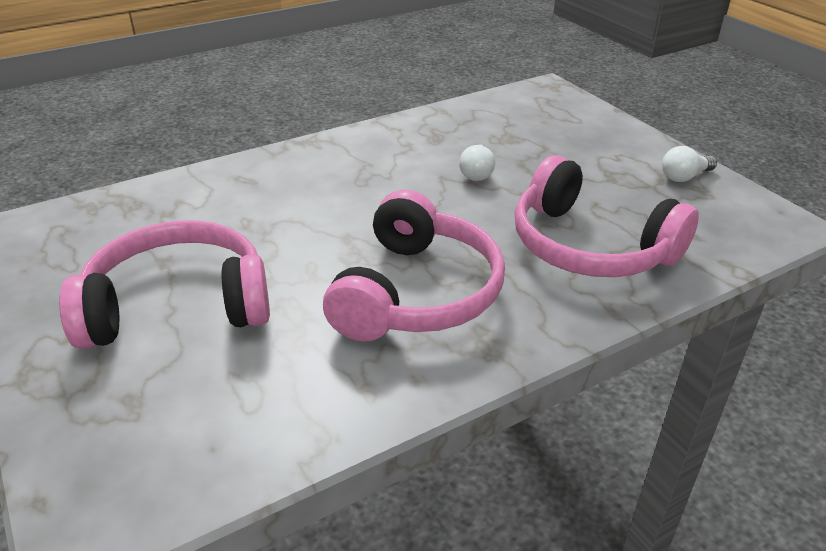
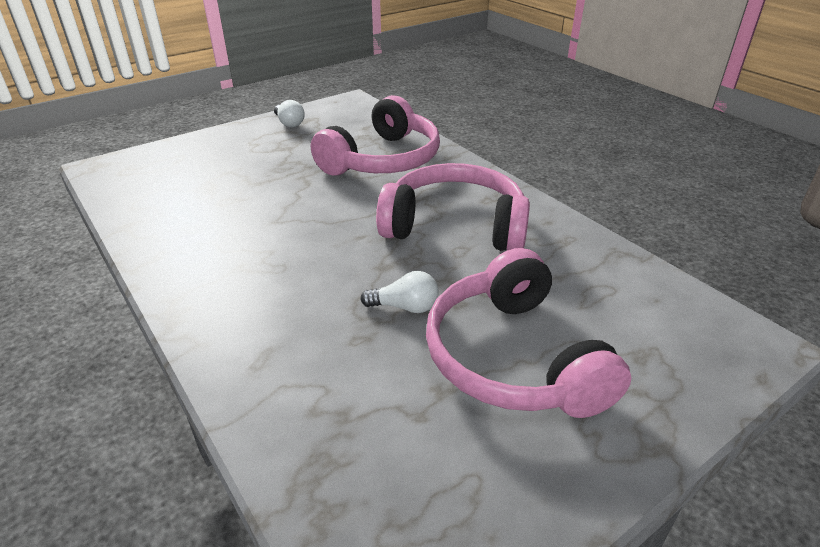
camera: 95 degrees left, 0 degrees up
white light bulb [459,145,495,181] -> white light bulb moved to [360,271,439,313]

